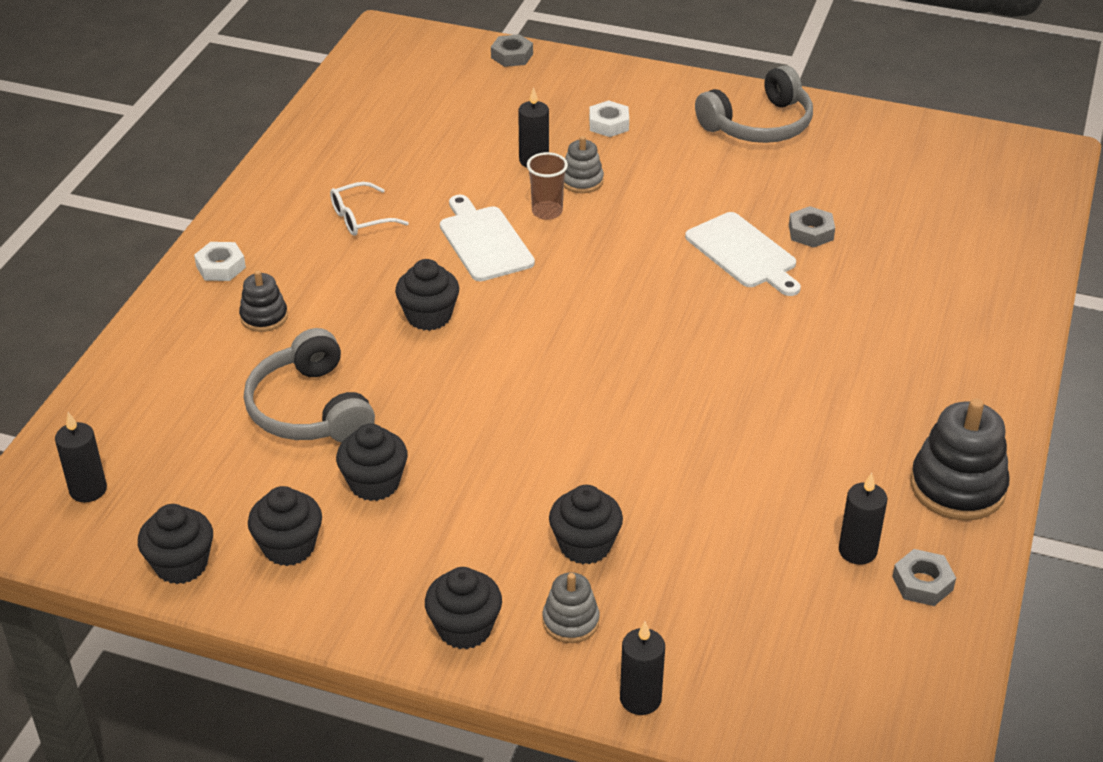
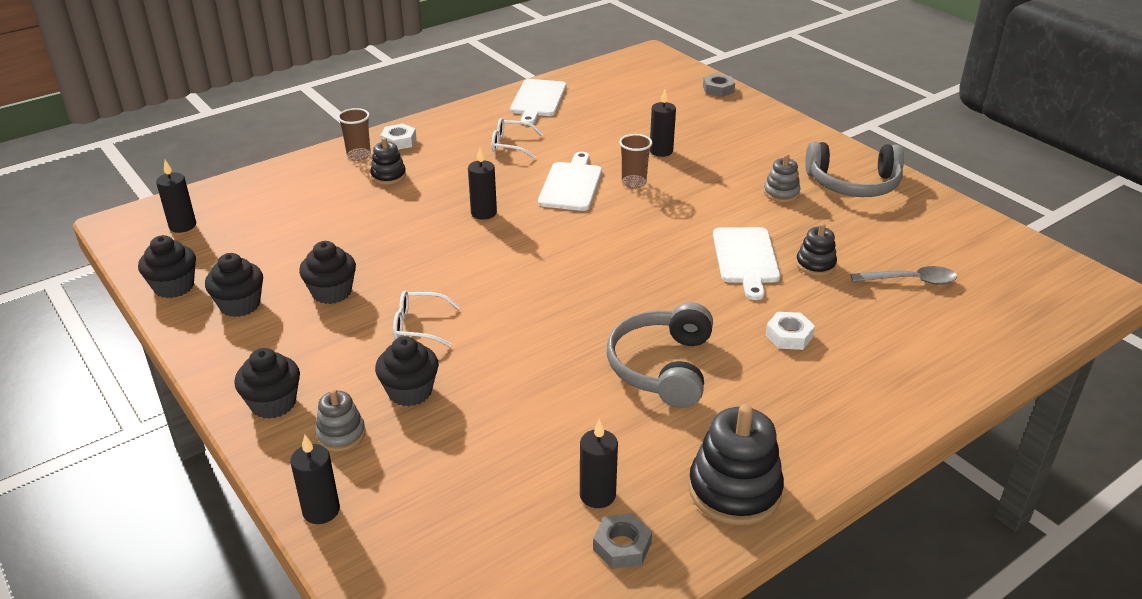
camera: 35 degrees right, 5 degrees down
grey headphones [244,328,375,443] -> grey headphones moved to [607,302,713,408]
black cupcake [395,259,459,331] -> black candle [468,148,497,220]
grey stacking toy [564,136,604,193] -> grey stacking toy moved to [764,154,800,203]
white nut [589,100,629,137] -> white nut moved to [765,312,815,350]
grey nut [789,206,835,248] -> black stacking toy [796,223,837,276]
none -> brown cup [337,108,371,161]
none -> white glasses [393,291,460,347]
none -> white cutting board [510,79,567,125]
none -> grey spoon [850,266,957,285]

